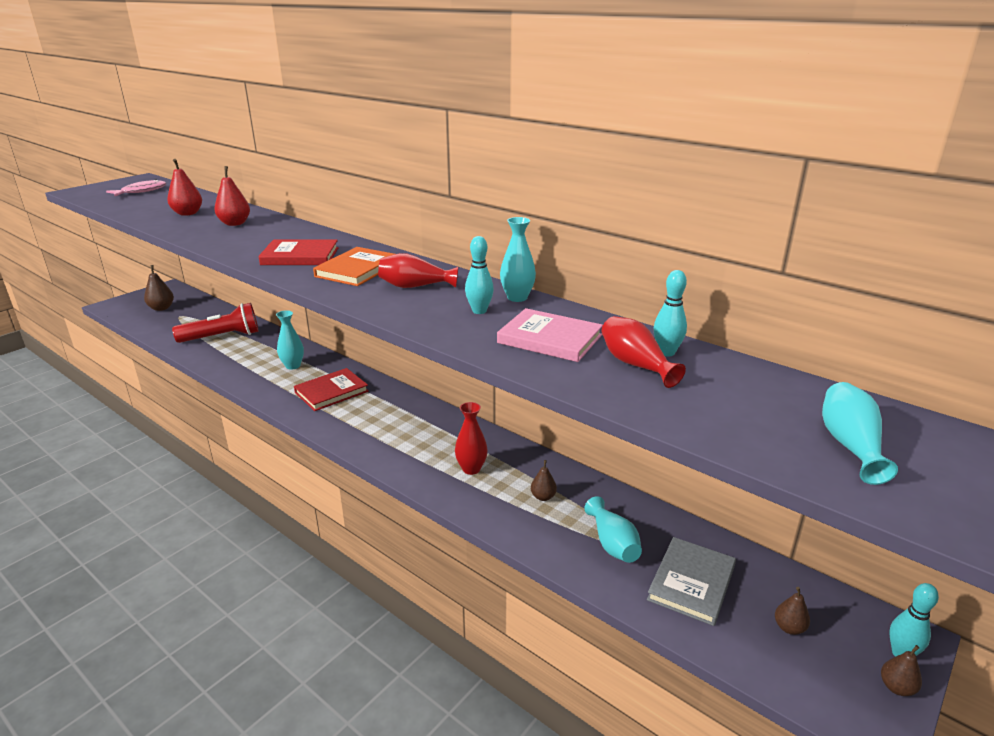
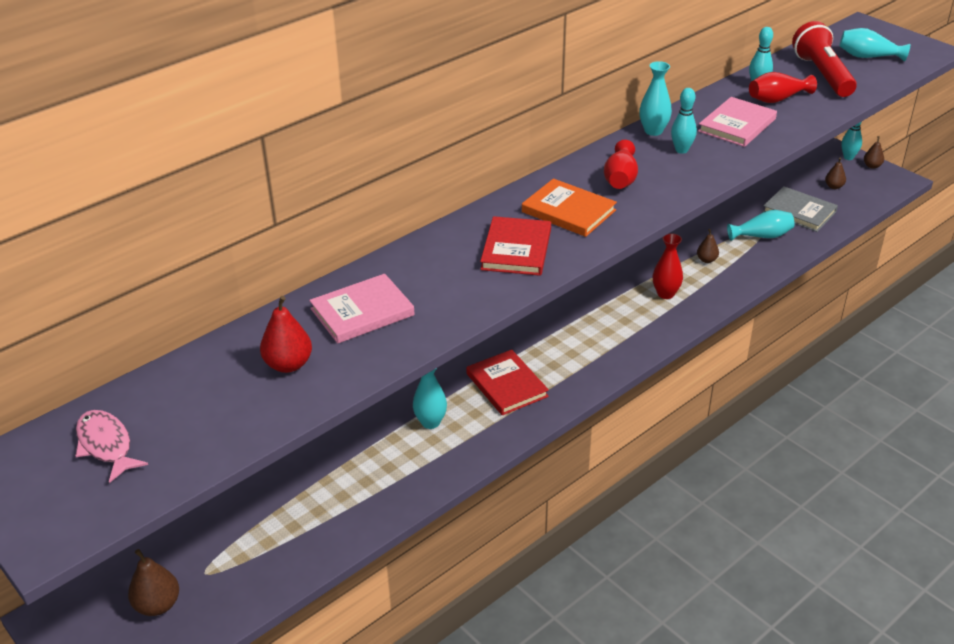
camera: 80 degrees left, 10 degrees up
red flashlight [172,303,259,343] -> red flashlight moved to [792,21,857,97]
red pear [214,166,250,226] -> pink book [309,274,415,344]

